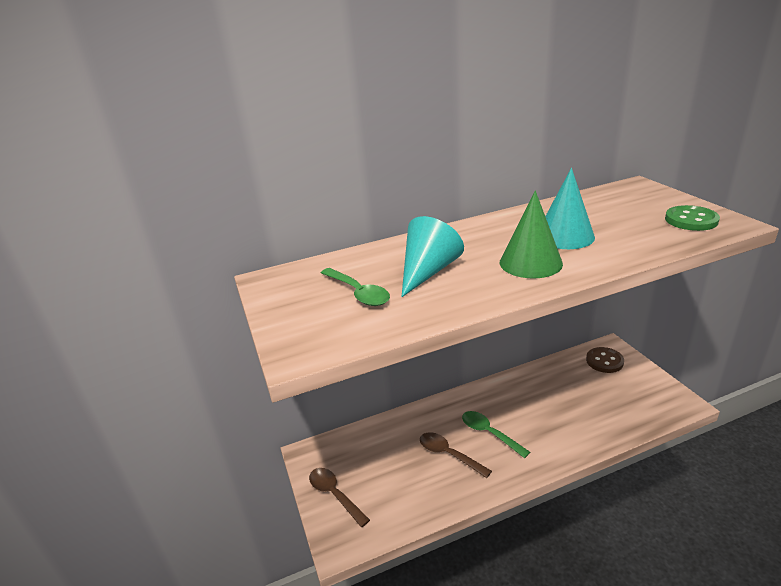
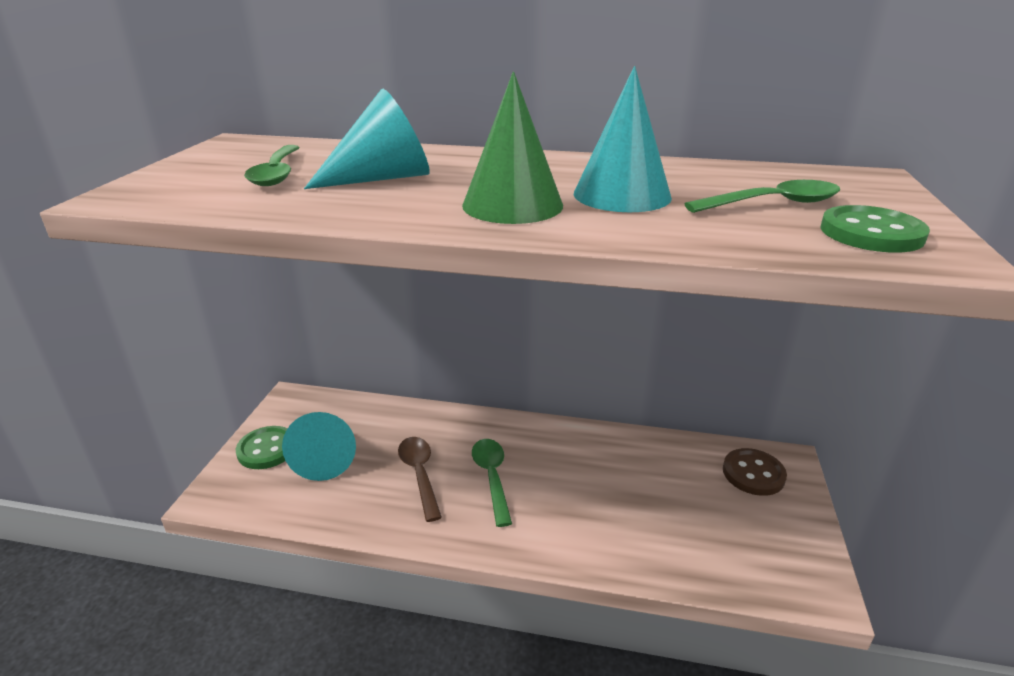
camera: 30 degrees right, 0 degrees up
brown spoon [309,468,370,527] -> green button [236,426,288,469]
none -> turquoise cone [282,412,356,481]
none -> green spoon [685,180,840,213]

